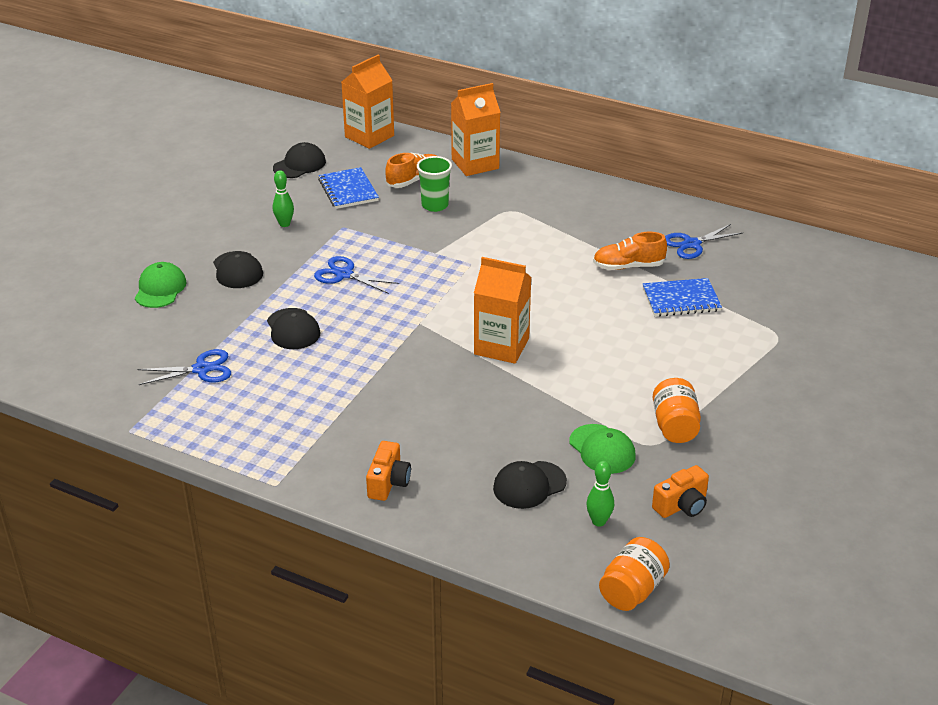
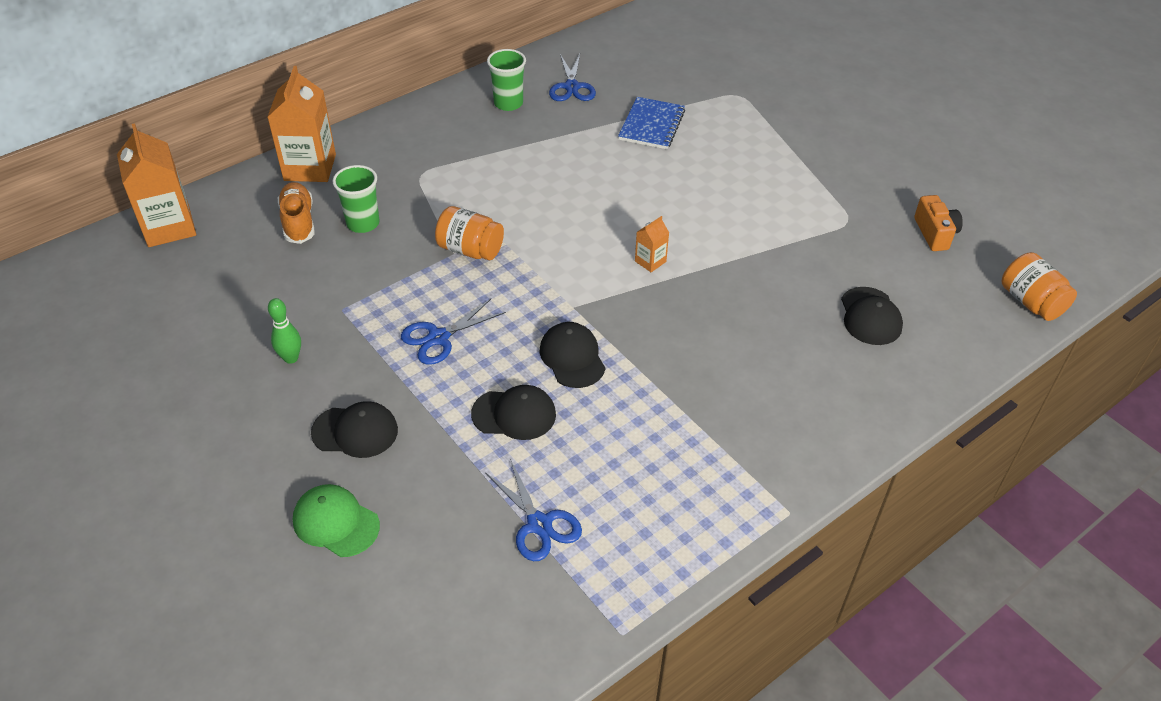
camera: 65 degrees left, 10 degrees up
blue scissors [137,349,231,385] -> blue scissors turned 135 degrees clockwise [485,459,582,561]
black cap [273,142,326,178] -> black cap moved to [539,322,605,388]
blue notebook [318,167,379,209] -> none
orange camera [366,441,411,501] -> none
orange carton [474,257,531,364] -> orange carton [635,216,669,272], size x0.47
green cap [569,424,636,474] -> none
green bowling pin [586,461,614,527] -> none
orange shoe [593,232,667,270] -> none
orange jar [652,378,701,443] -> orange jar moved to [435,206,504,260]
none -> green cup [487,49,526,111]

